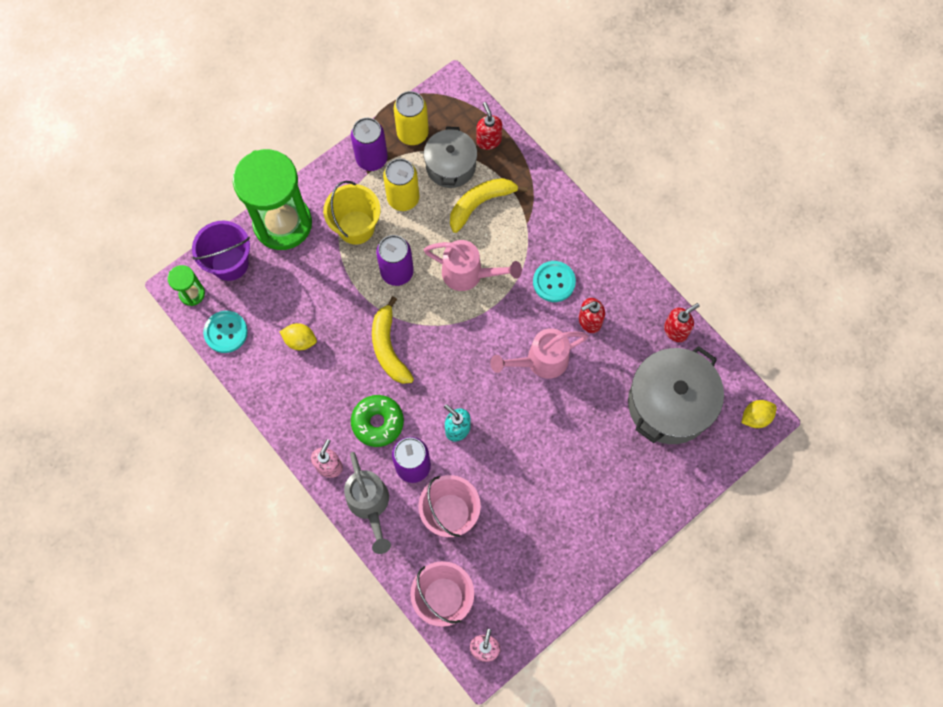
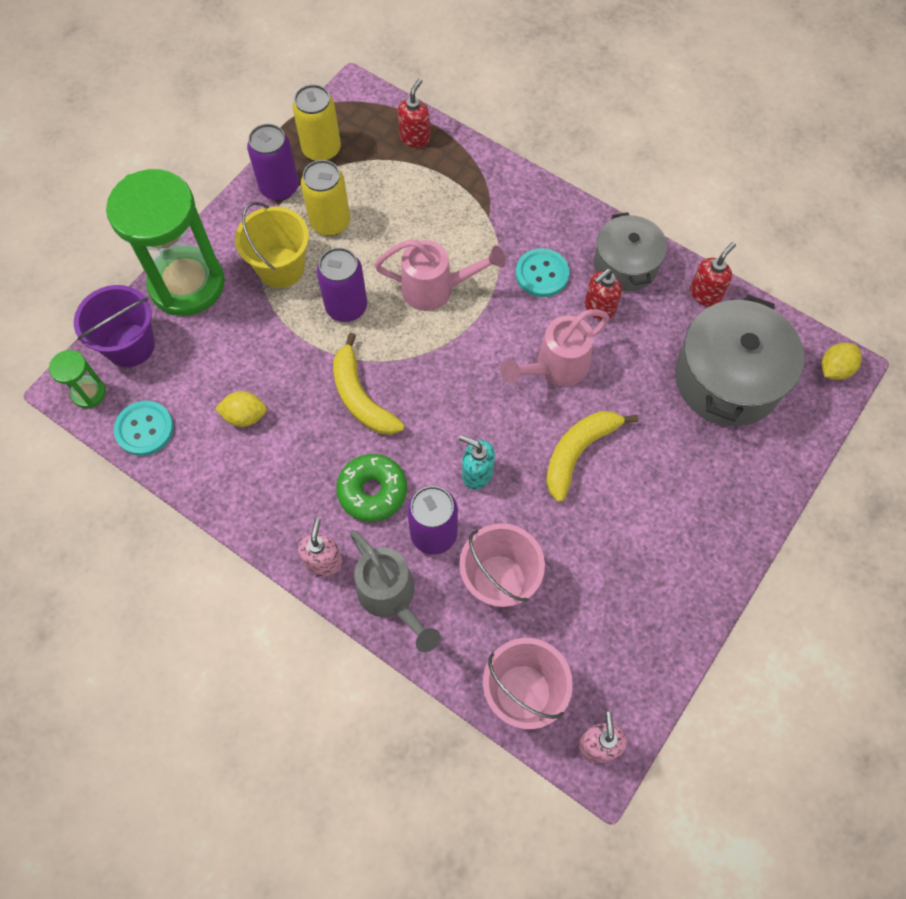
camera: 15 degrees left, 5 degrees down
grey pot [424,126,477,188] -> grey pot moved to [594,212,667,292]
yellow banana [450,178,528,233] -> yellow banana moved to [546,411,638,502]
red soap dispenser [476,102,502,150] -> red soap dispenser turned 60 degrees clockwise [398,79,430,148]

